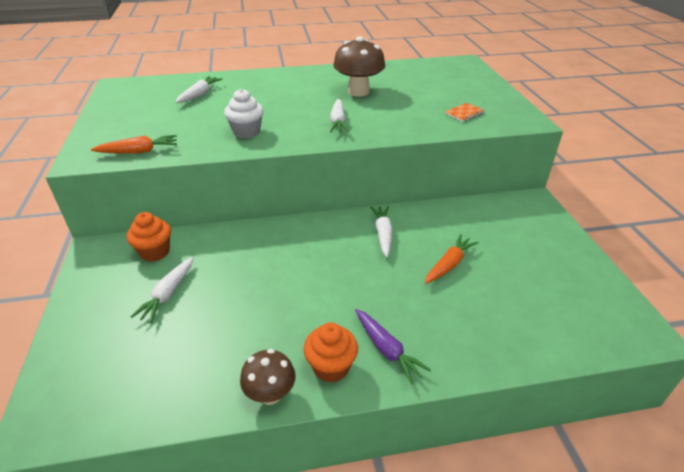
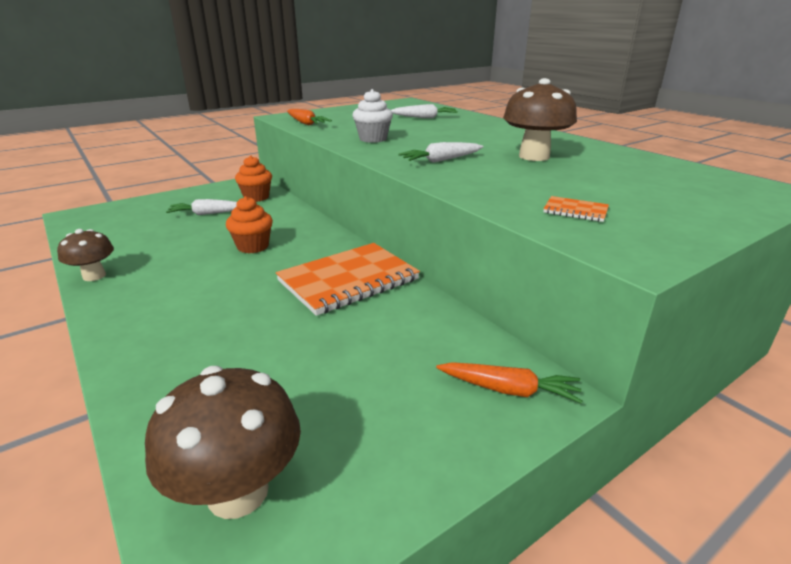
camera: 65 degrees right, 10 degrees down
orange cupcake [303,323,358,383] -> orange cupcake moved to [226,196,273,253]
purple carrot [355,309,431,384] -> none
white carrot [370,206,393,257] -> orange notebook [276,243,420,316]
orange carrot [425,234,479,284] -> orange carrot moved to [436,362,583,404]
none -> brown mushroom [145,366,301,519]

